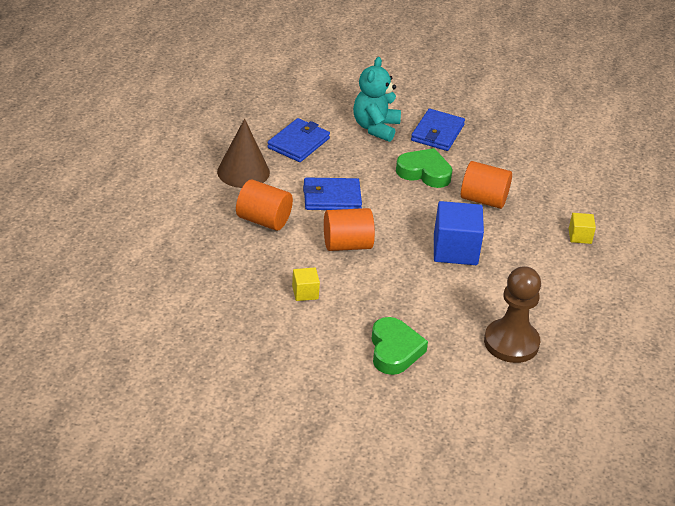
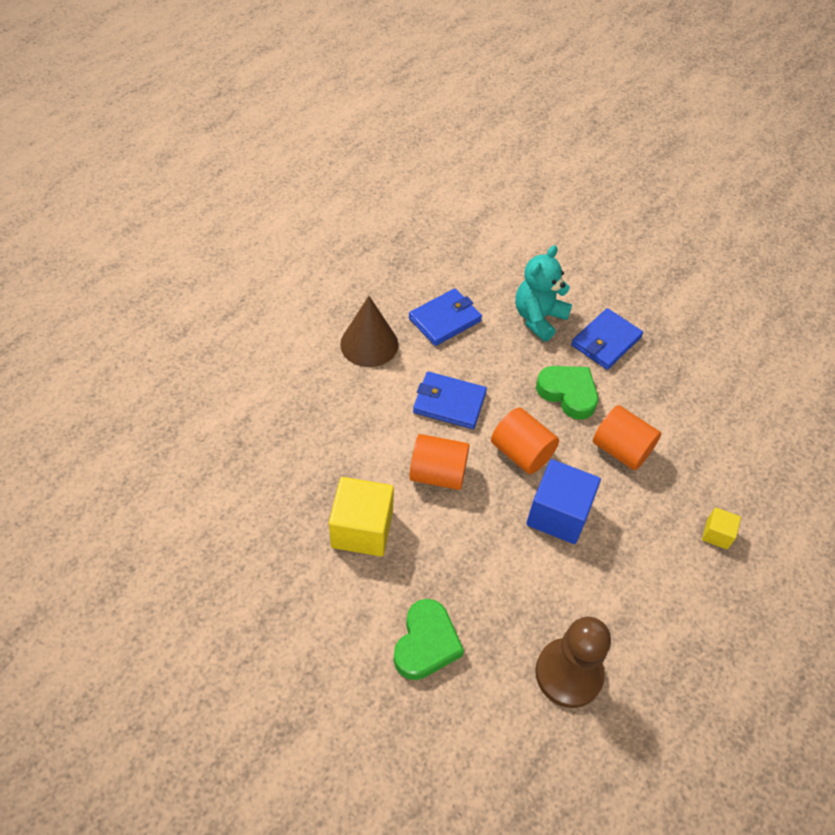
camera: 20 degrees right, 15 degrees up
orange cylinder [236,179,293,231] -> orange cylinder moved to [491,407,559,474]
yellow cube [292,267,320,301] -> yellow cube [329,477,394,557], size x1.99

